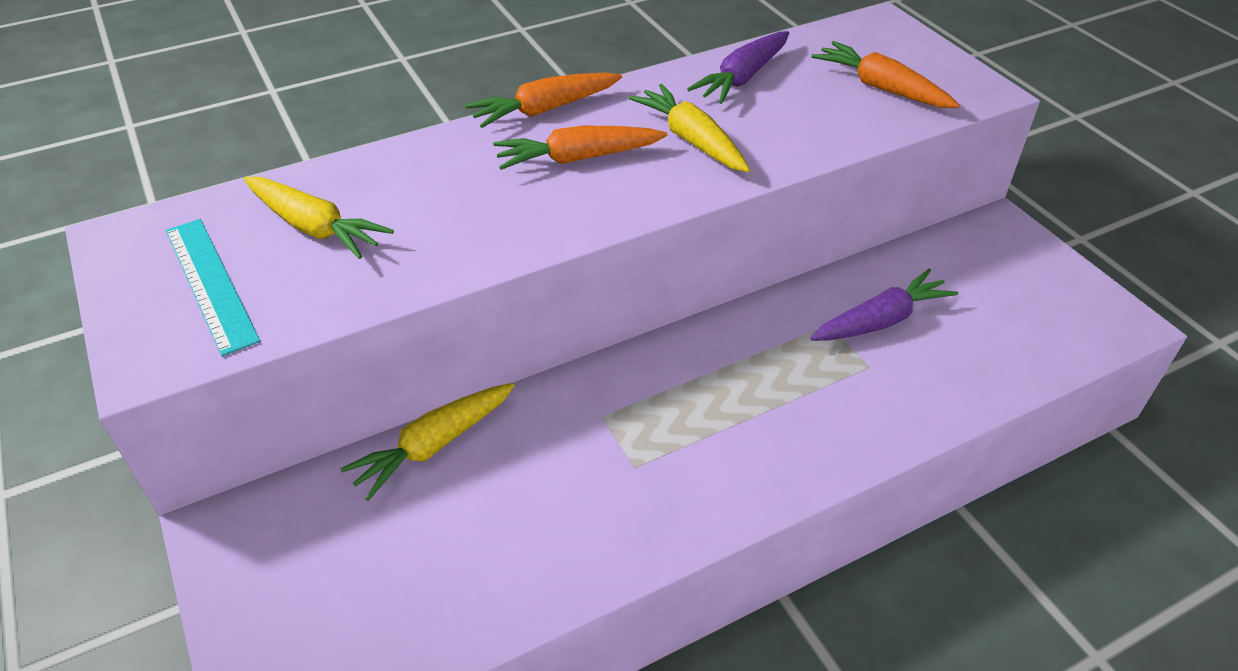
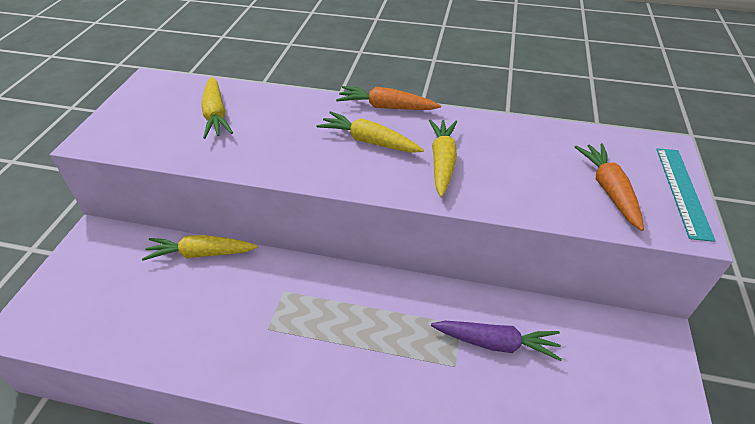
camera: 40 degrees right, 0 degrees up
turquoise ruler [166,219,260,356] -> turquoise ruler moved to [656,148,716,242]
orange carrot [493,126,667,170] -> yellow carrot [317,111,424,153]
purple carrot [687,31,789,104] -> none

